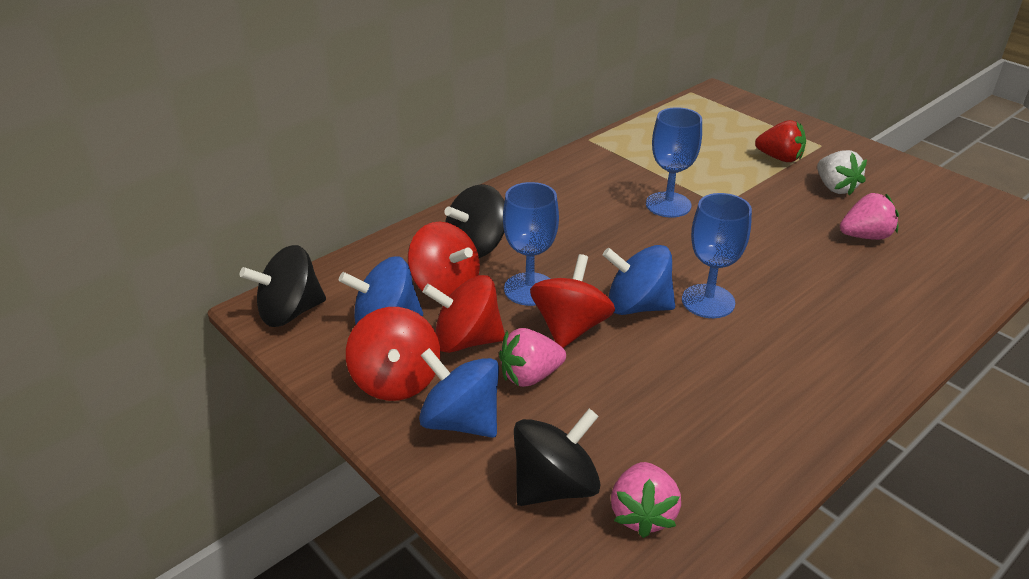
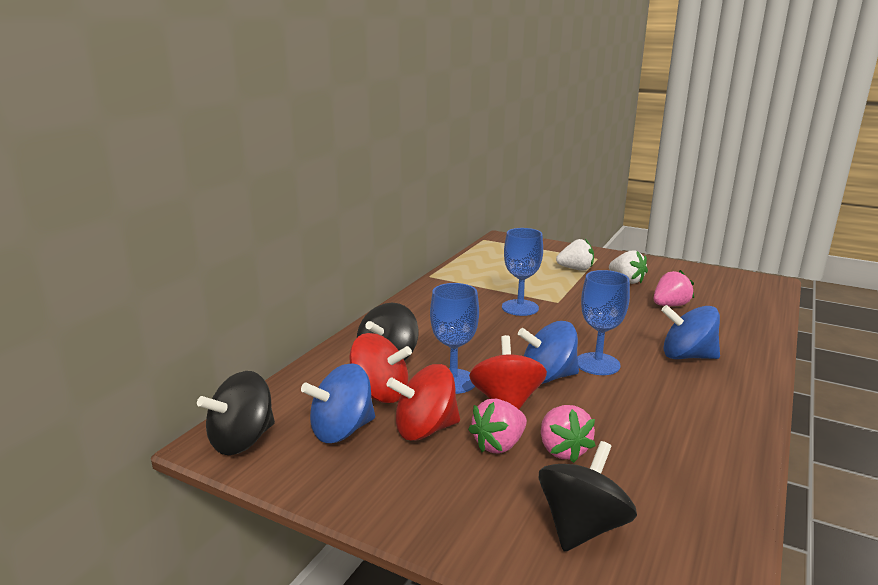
camera: 20 degrees left, 15 degrees down
red spinning top [346,307,440,401] -> none
blue spinning top [419,348,499,438] -> blue spinning top moved to [661,305,720,359]
pink strawberry [611,462,681,538] -> pink strawberry moved to [541,405,596,463]
red strawberry [755,120,806,162] -> white strawberry [556,239,594,271]

